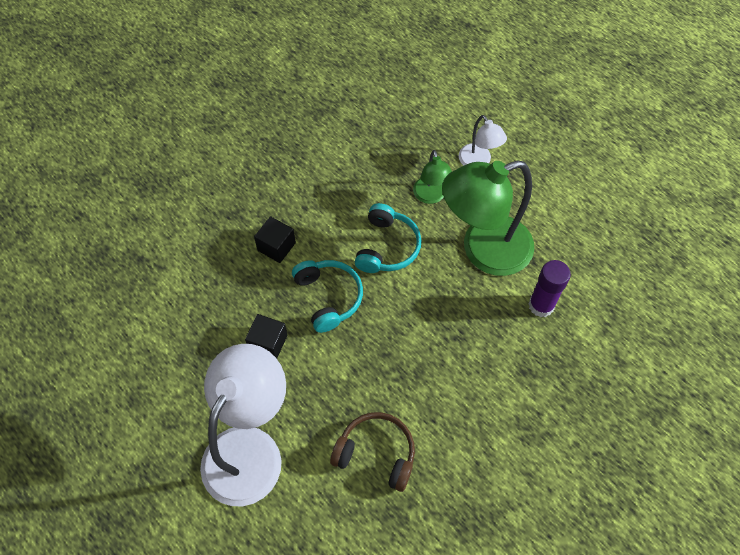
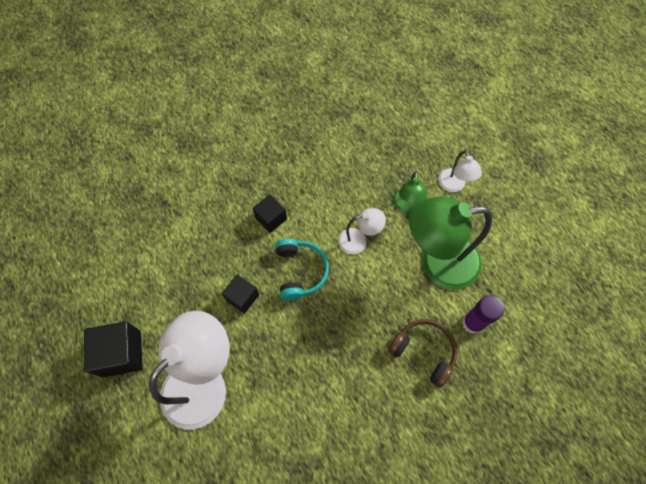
camera: 15 degrees right, 5 degrees up
brown headphones [330,412,415,492] -> brown headphones moved to [388,319,457,388]
turquoise headphones [355,203,422,273] -> white lamp [338,208,386,254]
none -> black cube [84,322,143,377]

